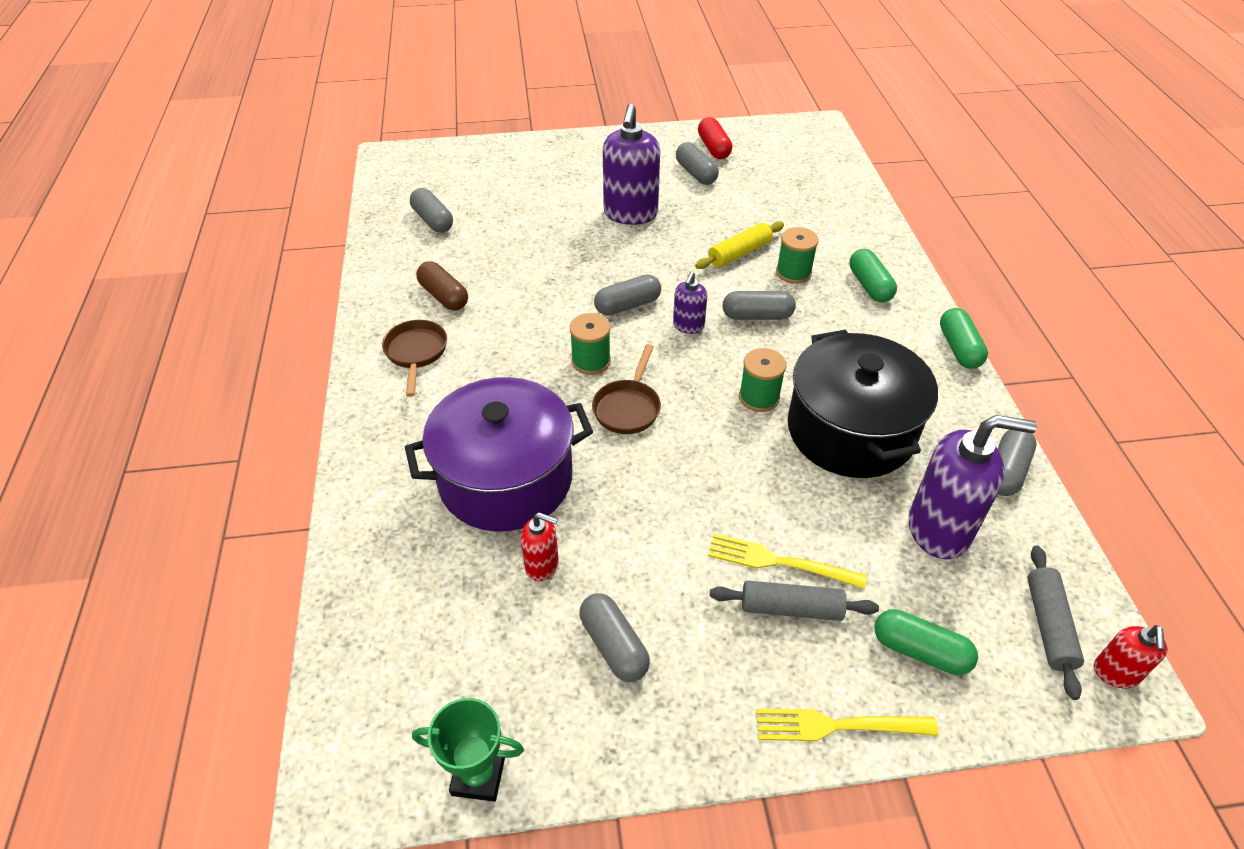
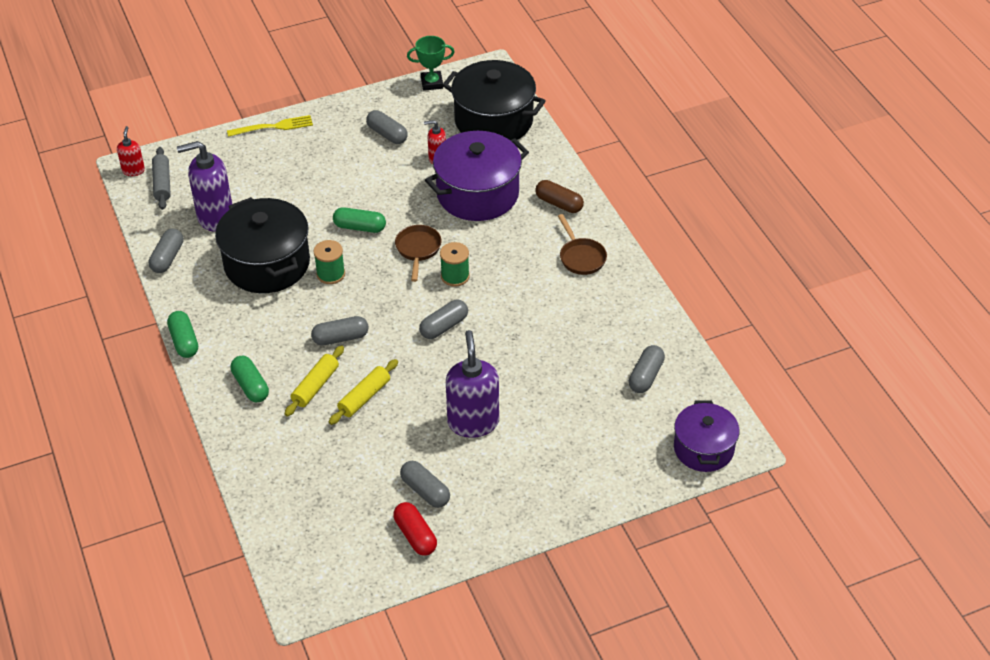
camera: 165 degrees right, 0 degrees up
grey capsule [410,188,453,233] -> grey capsule turned 75 degrees clockwise [629,345,665,393]
brown capsule [416,262,468,311] -> brown capsule moved to [535,180,584,213]
purple soap dispenser [673,272,707,334] -> none
yellow fork [708,533,867,589] -> none
grey rolling pin [710,580,879,621] -> none
green spool [776,227,819,284] -> yellow rolling pin [285,345,344,417]
green capsule [874,609,978,675] -> green capsule moved to [333,207,386,233]
none -> black pot [442,60,546,140]
none -> purple pot [674,400,740,472]

